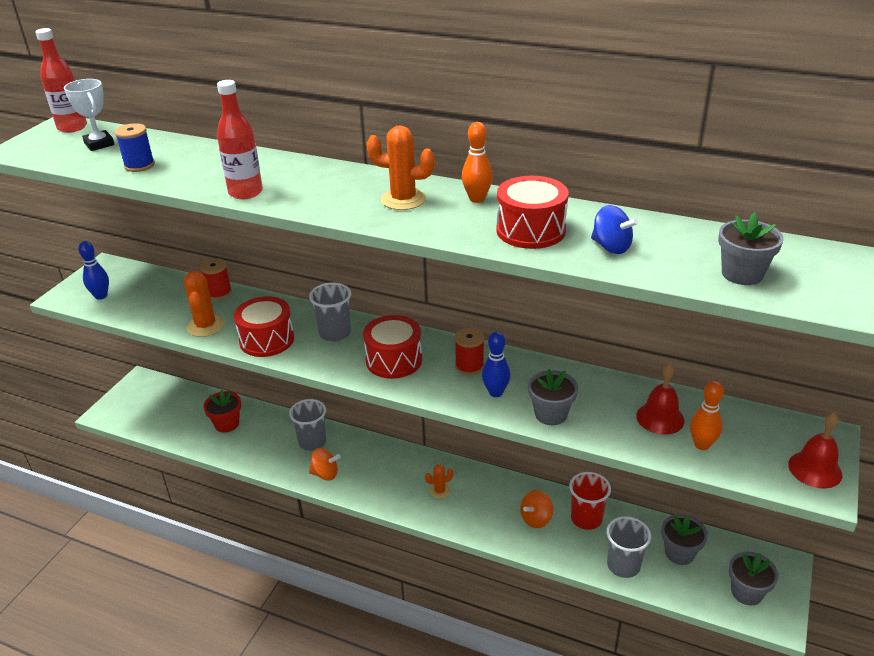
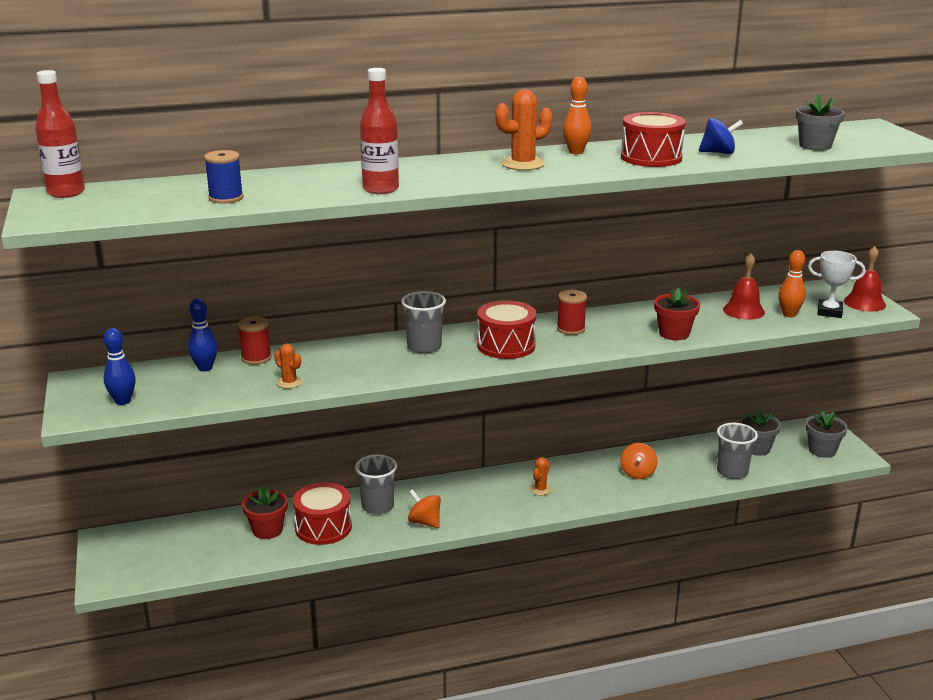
camera: 40 degrees left, 10 degrees down
white trophy [64,79,115,151] -> white trophy moved to [808,251,866,318]
orange cactus [184,271,224,337] -> orange cactus [274,344,302,389], size x0.58
red drum [234,296,294,357] -> red drum moved to [293,482,352,545]
orange spinning top [309,448,341,481] -> orange spinning top turned 105 degrees counterclockwise [408,489,441,528]
blue bowling pin [482,331,511,397] -> blue bowling pin moved to [188,298,218,372]
grey flower pot [528,369,578,425] -> red flower pot [654,288,700,340]
red cup [569,472,611,530] -> none

